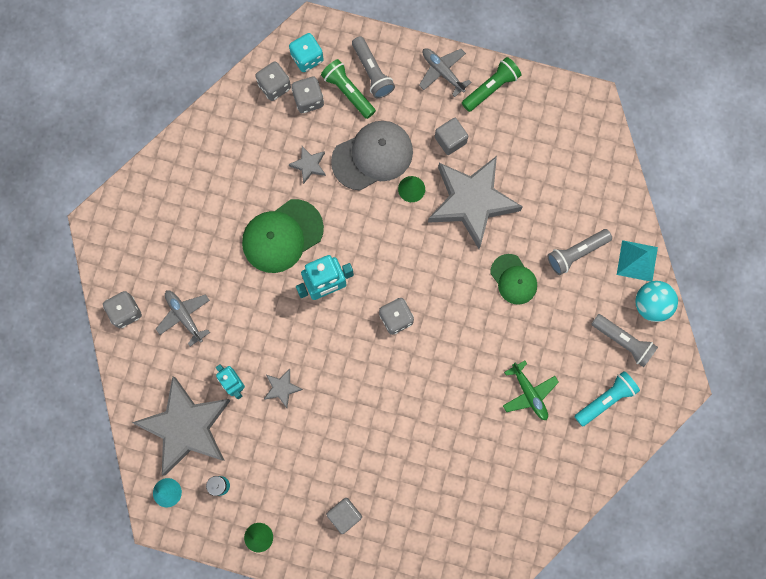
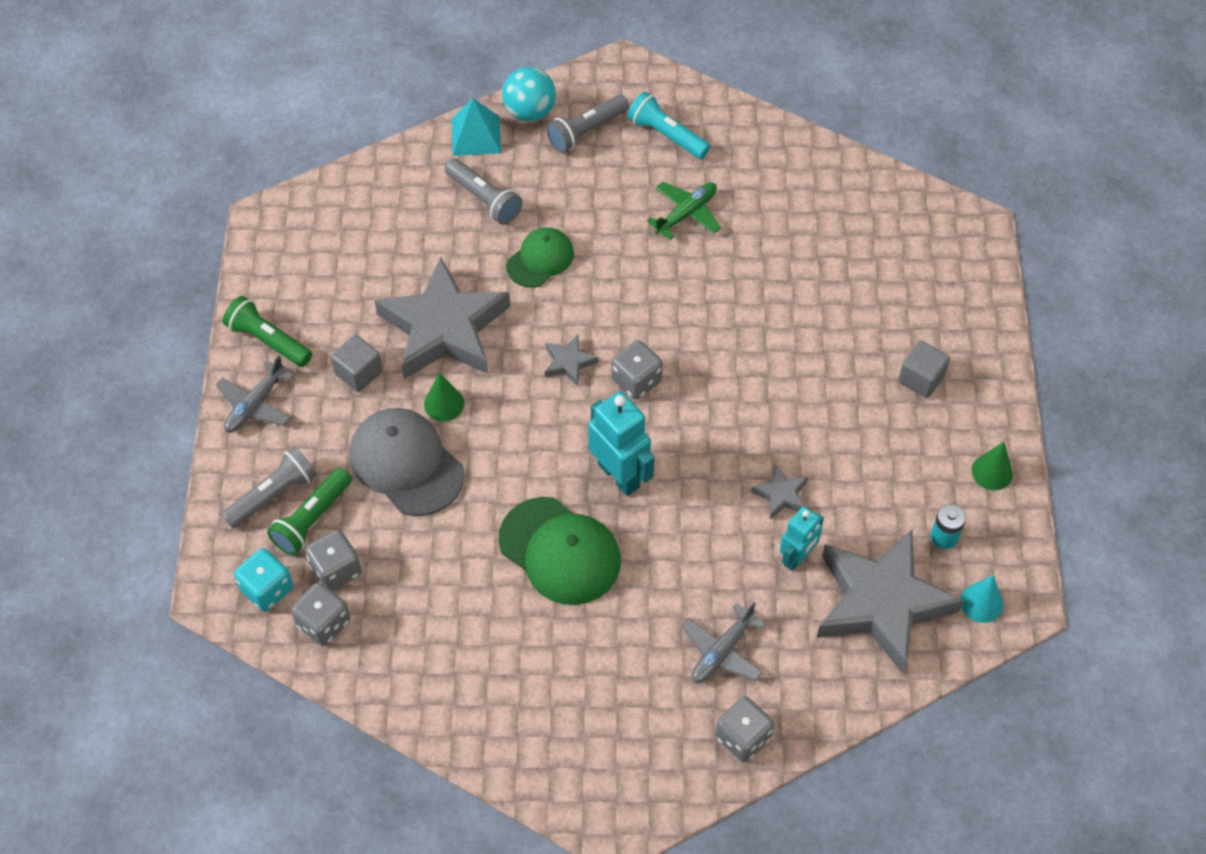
camera: 105 degrees left, 20 degrees down
grey star [289,146,326,184] -> grey star moved to [545,334,598,386]
grey flashlight [591,314,658,367] -> grey flashlight turned 150 degrees counterclockwise [546,94,629,153]

